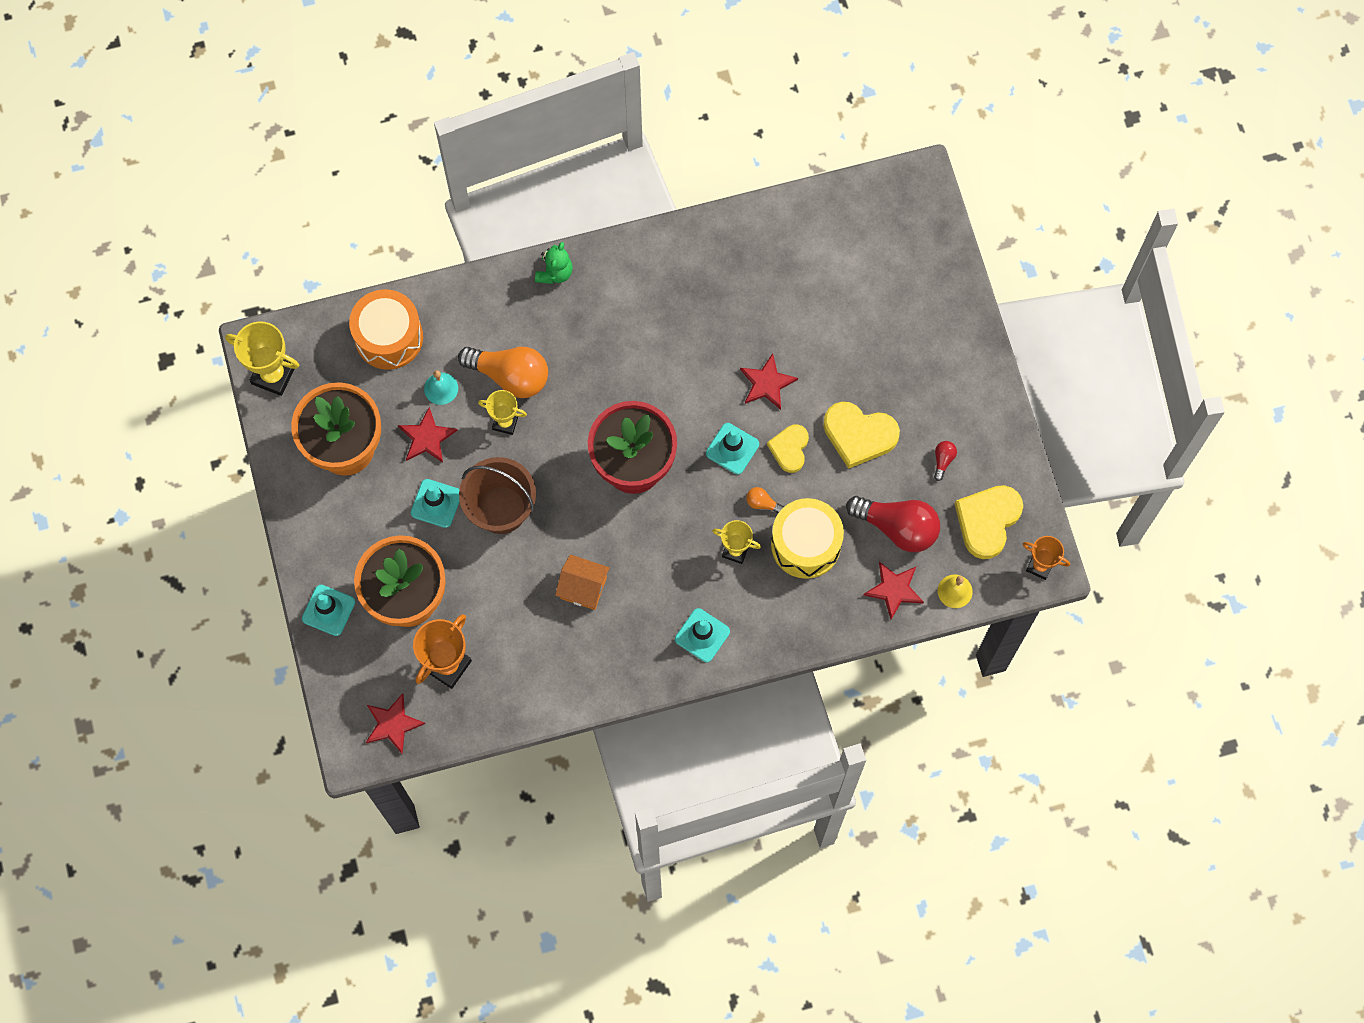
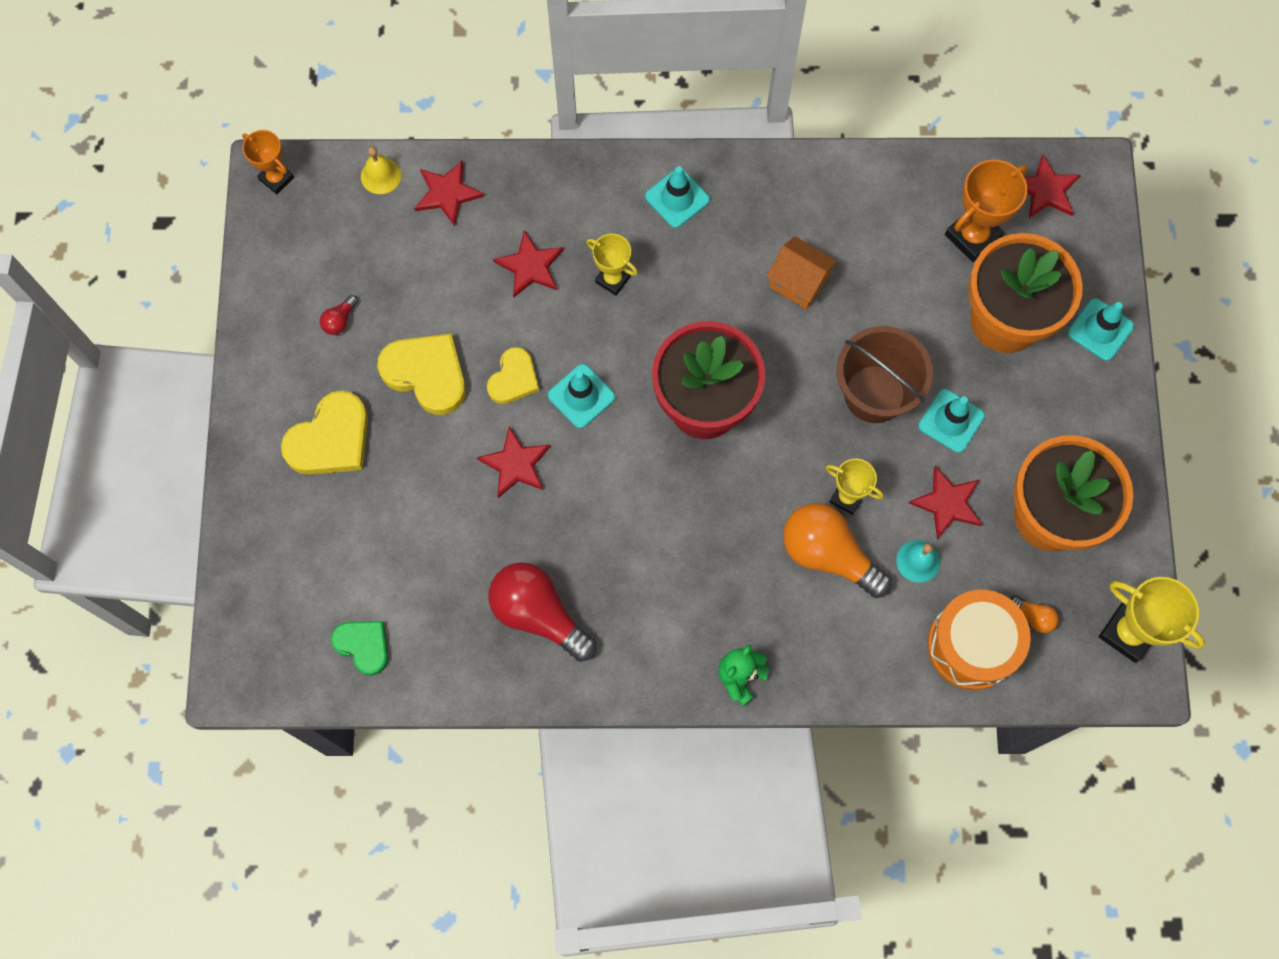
camera: 165 degrees left, 0 degrees up
orange light bulb [746,487,784,513] -> orange light bulb moved to [1010,595,1059,633]
yellow drum [771,498,844,579] -> red star [493,230,564,297]
red light bulb [846,496,940,552] -> red light bulb moved to [488,562,596,662]
yellow heart [955,485,1023,559] -> yellow heart moved to [281,390,368,475]
none -> green heart [331,621,388,676]

